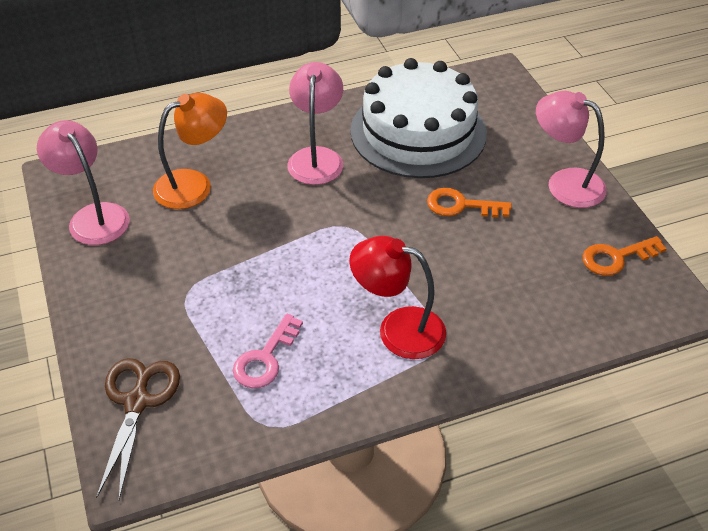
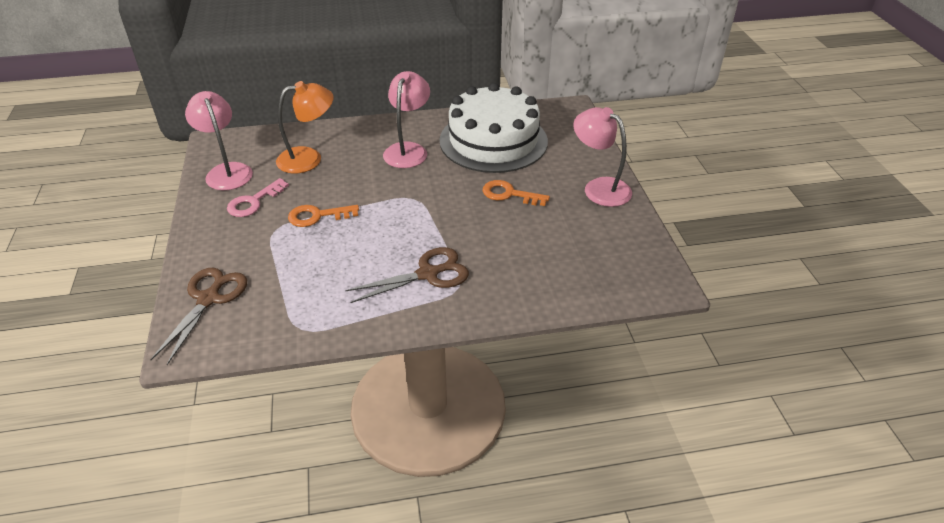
camera: 10 degrees right, 5 degrees down
pink key [233,313,303,388] -> pink key moved to [227,178,289,217]
red lamp [350,236,446,359] -> brown scissors [345,247,469,303]
orange key [582,236,667,276] -> orange key moved to [288,205,359,227]

